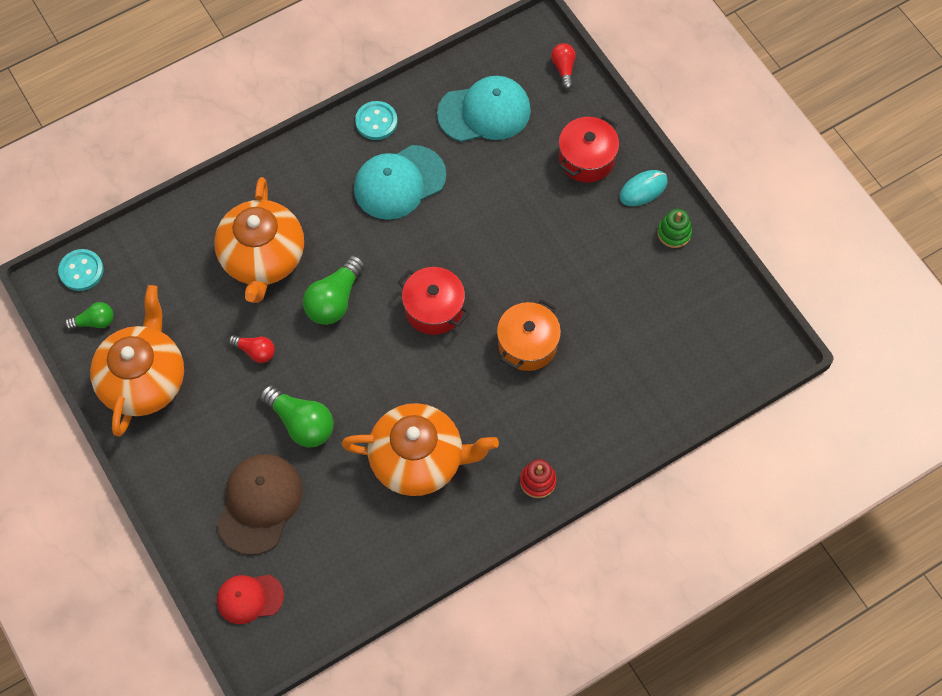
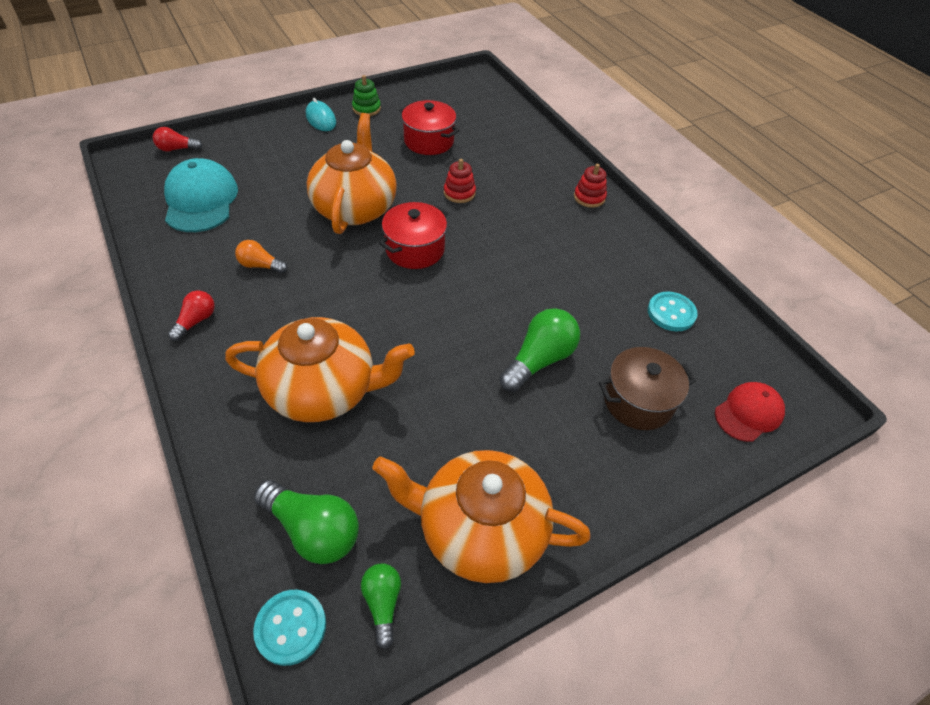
camera: 90 degrees left, 15 degrees down
brown cap [216,454,303,555] -> brown pot [599,347,696,430]
red cap [217,575,284,624] -> red cap turned 120 degrees counterclockwise [715,382,785,442]
red light bulb [228,335,275,363] -> red light bulb moved to [168,291,215,341]
green light bulb [303,255,365,325] -> green light bulb moved to [254,480,359,564]
orange teapot [341,403,499,496] -> orange teapot moved to [307,113,397,234]
turquoise cap [354,145,447,220] -> orange light bulb [235,240,288,274]
turquoise button [355,101,397,140] -> turquoise button moved to [647,292,698,332]
orange pot [497,299,561,371] -> red stacking toy [444,159,476,203]
red pot [559,115,619,183] -> red pot moved to [399,100,460,155]

